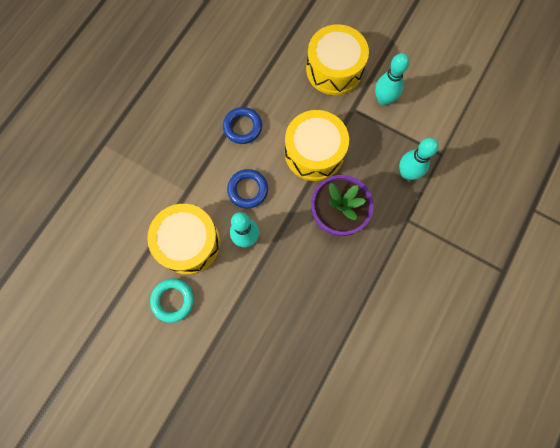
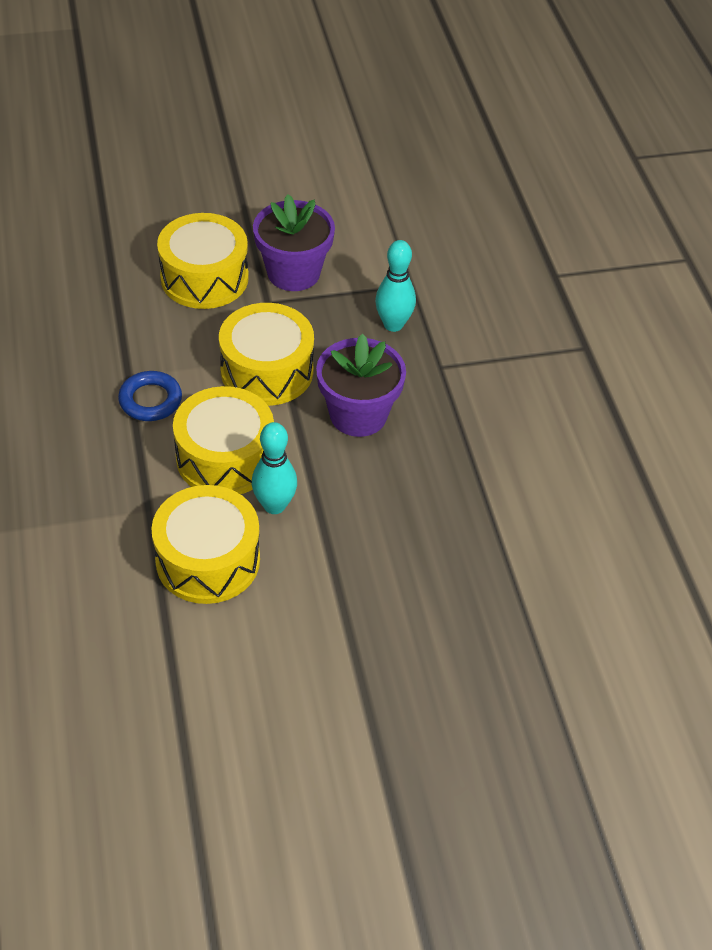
camera: 45 degrees left, 25 degrees down
turquoise ring [150,279,194,323] -> none
blue ring [227,169,268,208] -> yellow drum [173,386,274,494]
turquoise bowling pin [375,53,409,105] -> purple flower pot [253,194,335,291]

